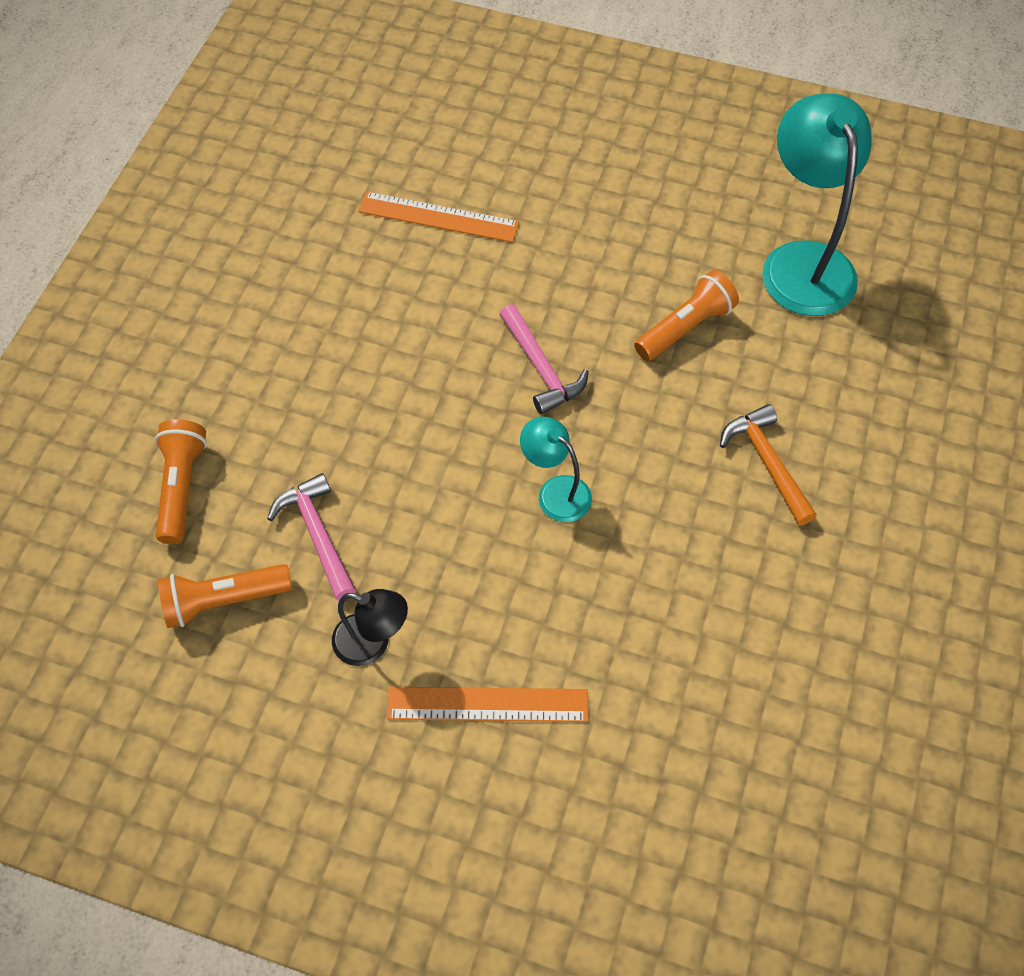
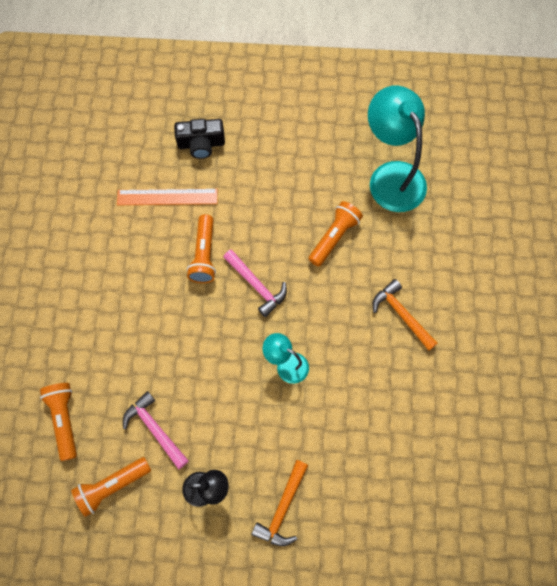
camera: 15 degrees left, 10 degrees up
orange ruler [387,687,588,722] -> orange hammer [251,460,308,546]
none -> black camera [174,119,225,159]
none -> orange flashlight [187,214,216,283]

